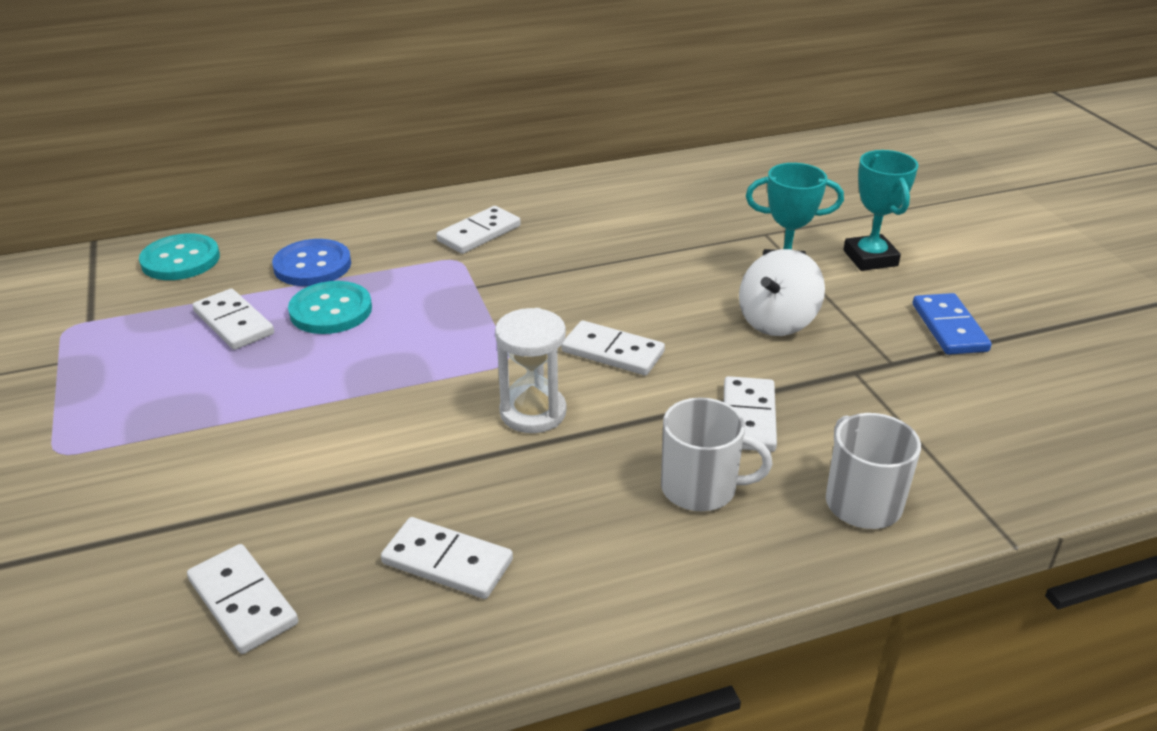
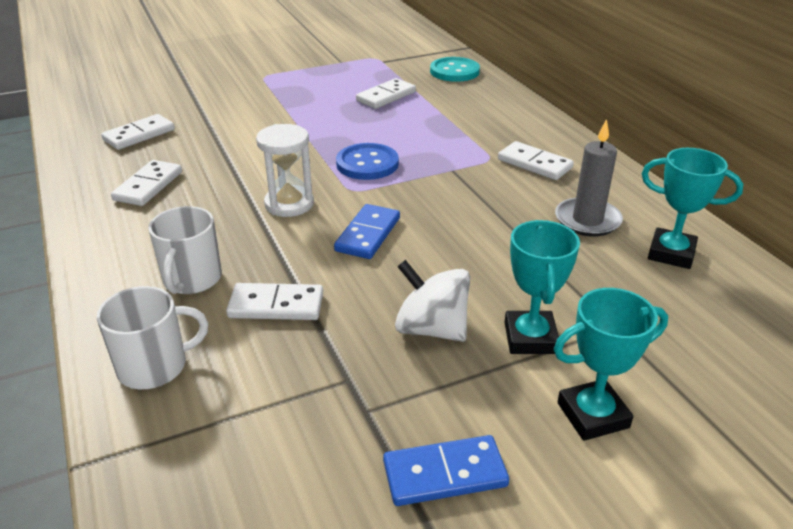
camera: 85 degrees right, 0 degrees up
blue button [272,239,351,286] -> blue button moved to [336,143,399,180]
turquoise button [288,281,372,334] -> none
white domino [561,320,665,375] -> blue domino [334,204,400,259]
none -> grey candle [555,119,623,237]
none -> turquoise trophy [642,148,743,269]

